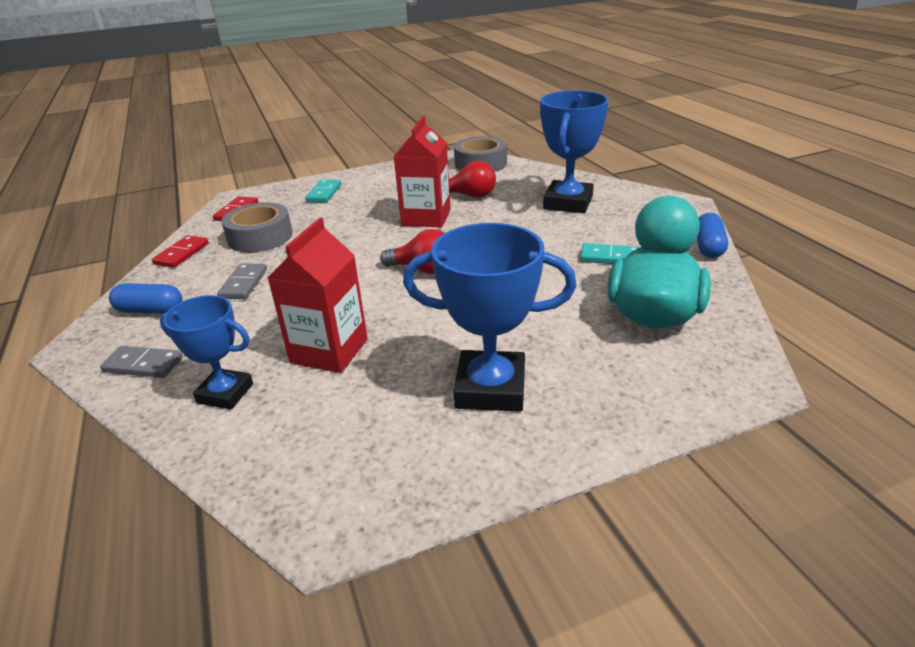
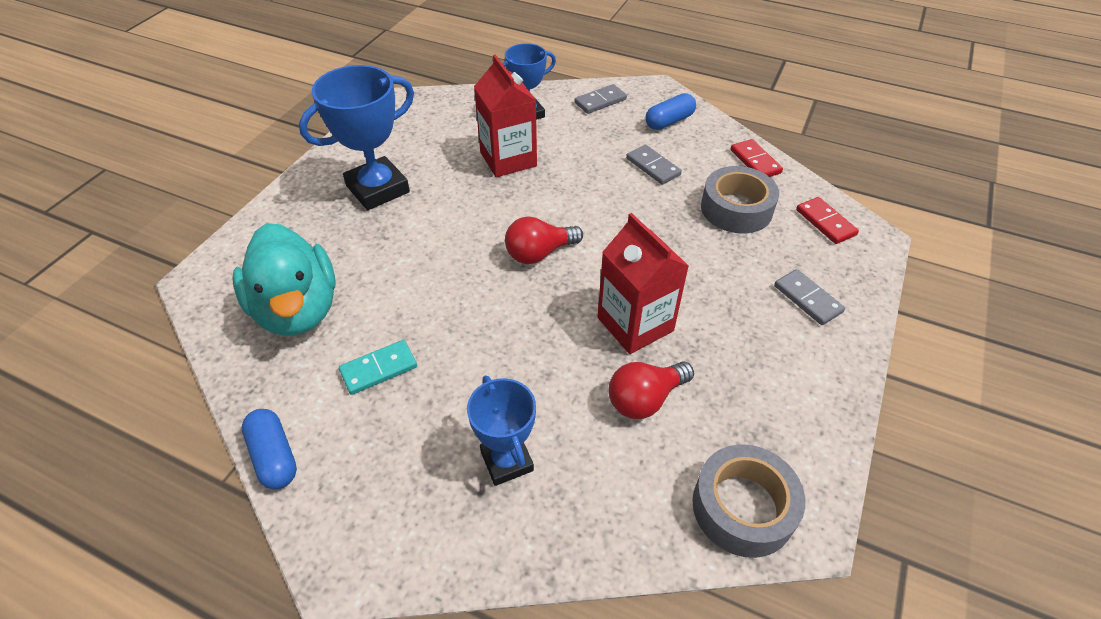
camera: 135 degrees right, 15 degrees up
turquoise domino [305,180,341,202] -> grey domino [774,269,845,325]
blue trophy [540,90,609,213] -> blue trophy [467,375,536,486], size x0.63

